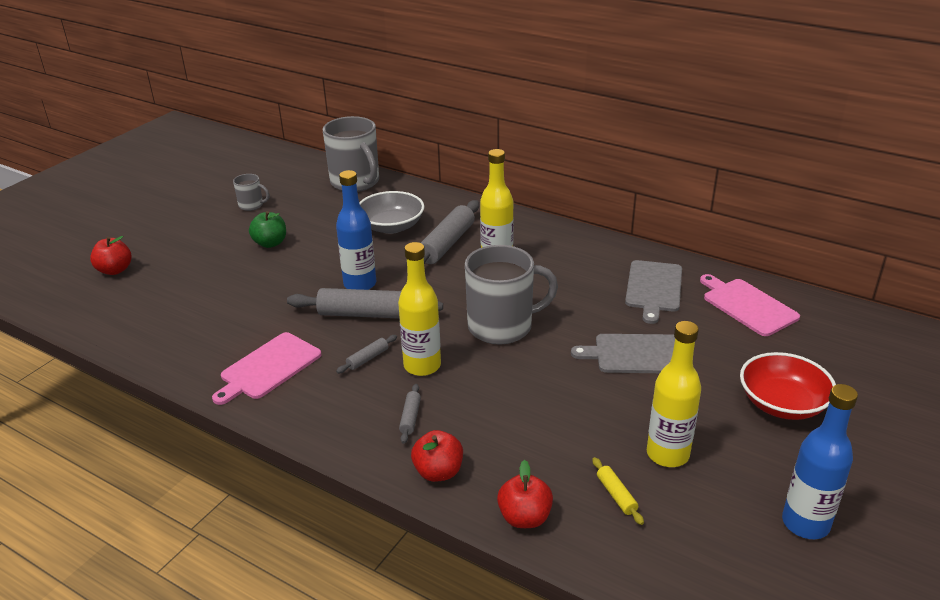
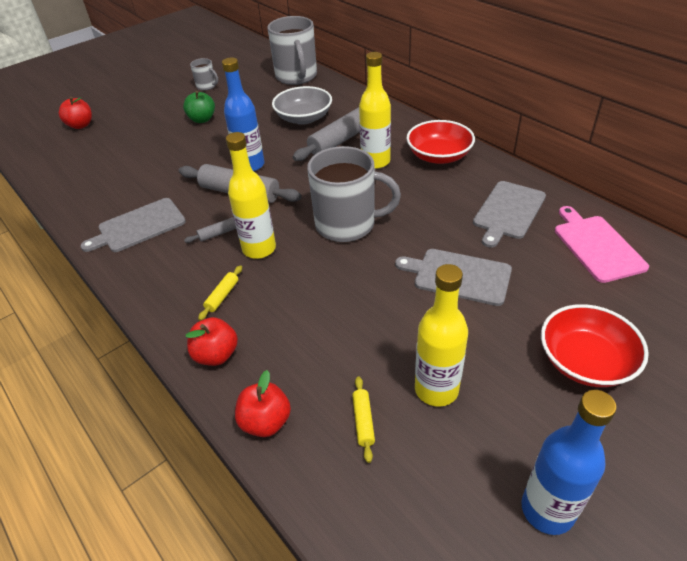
camera: 20 degrees right, 10 degrees up
pink cutting board [212,332,322,405] -> grey cutting board [80,198,186,252]
grey rolling pin [399,384,421,444] -> yellow rolling pin [198,265,242,321]
none -> red bowl [406,120,475,164]

